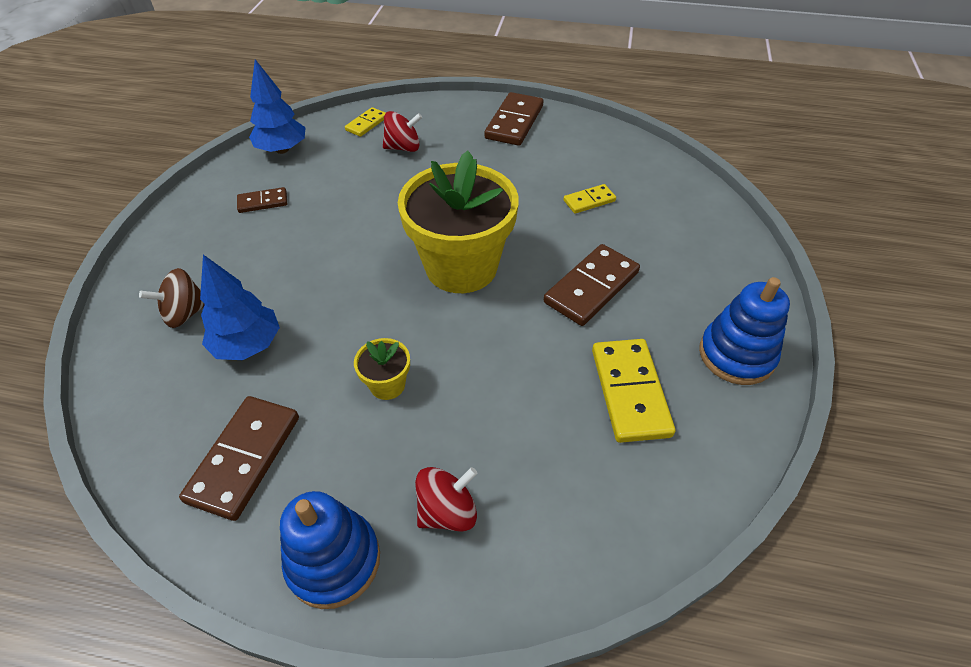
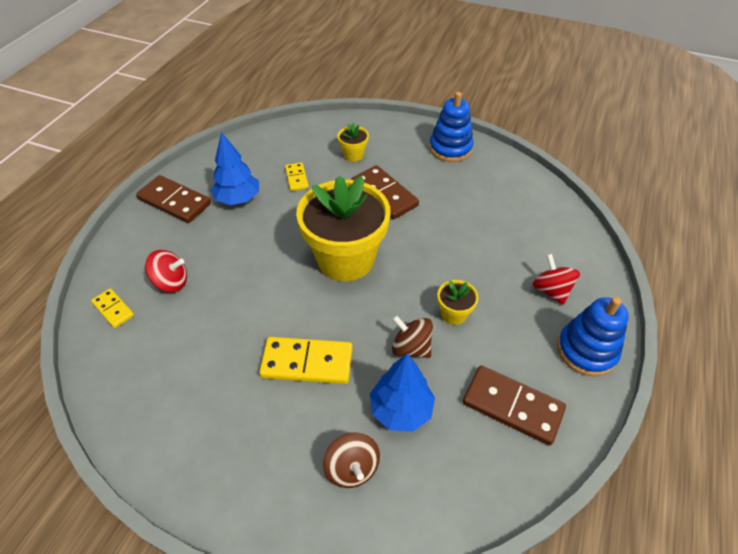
camera: 80 degrees left, 0 degrees up
brown domino [237,187,287,213] -> none
blue tree [249,59,306,154] -> blue tree moved to [211,132,259,205]
red spinning top [383,111,422,152] -> red spinning top turned 90 degrees clockwise [145,250,187,292]
yellow domino [592,339,675,443] -> yellow domino moved to [259,337,353,384]
none -> yellow flower pot [338,122,369,162]
none -> brown spinning top [392,315,433,358]

